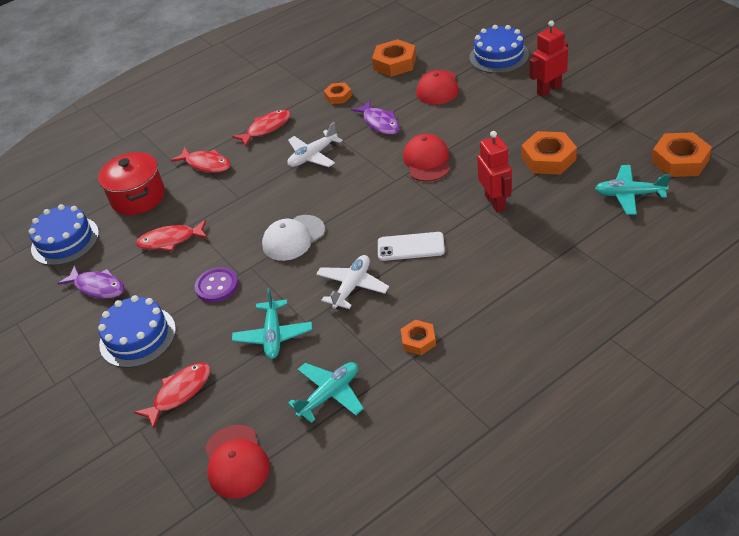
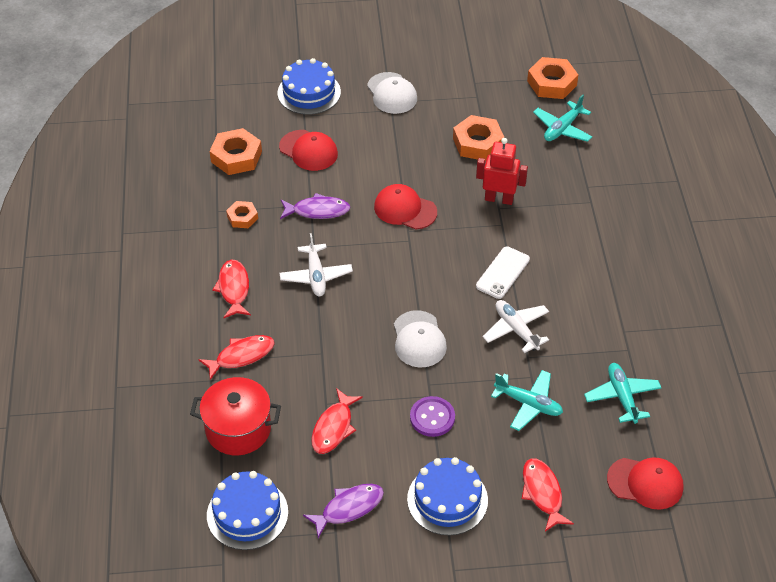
camera: 65 degrees left, 5 degrees up
orange nut [401,320,436,355] -> none
red robot [529,20,568,97] -> white cap [367,72,417,114]

